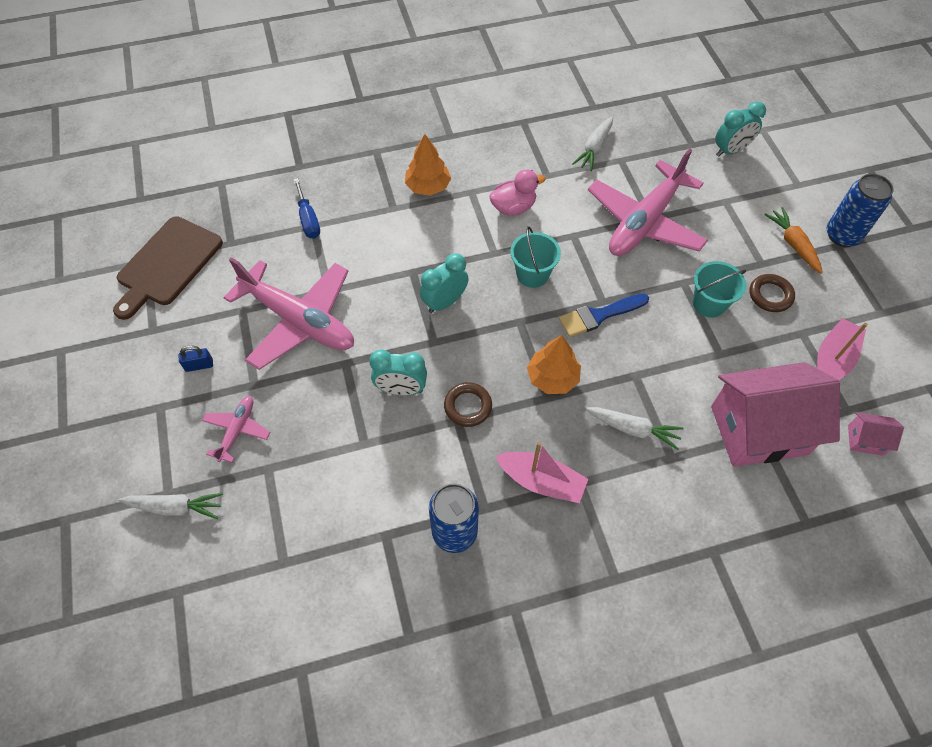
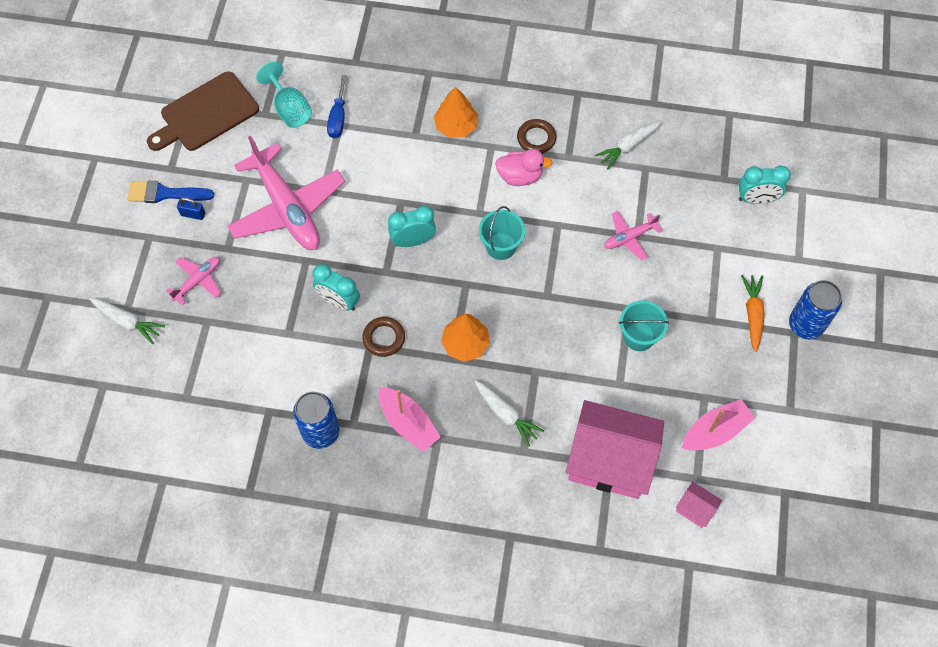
camera: 25 degrees right, 5 degrees up
blue brush [559,293,649,337] -> blue brush moved to [127,181,214,203]
pink plane [588,148,708,256] -> pink plane [604,211,662,260], size x0.47
brown ring [750,274,795,312] -> brown ring moved to [517,119,557,153]
none -> turquoise goblet [256,61,312,128]

